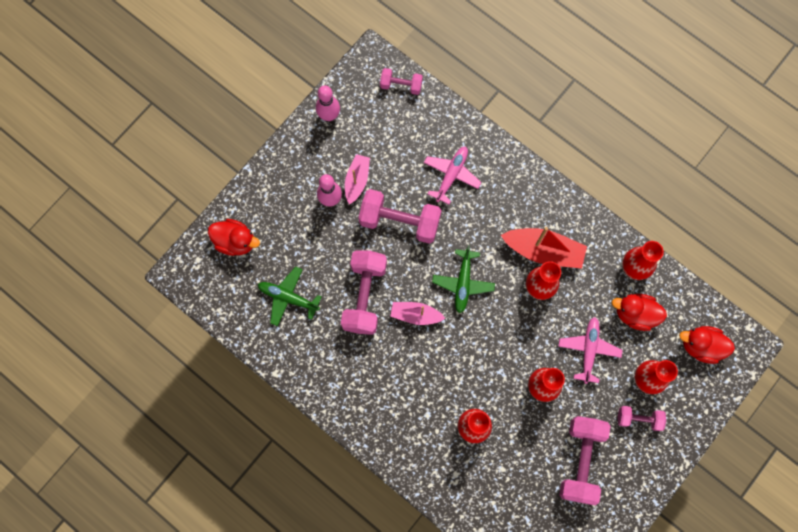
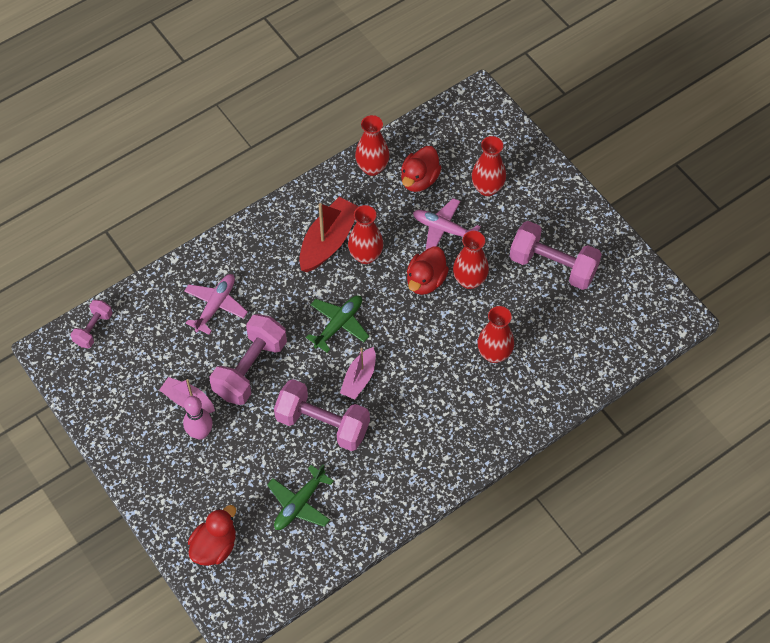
camera: 75 degrees left, 15 degrees down
pink bowling pin [316,85,340,121] -> none
pink plane [424,147,481,204] -> pink plane turned 75 degrees clockwise [184,274,248,335]
green plane [432,245,495,313] -> green plane turned 75 degrees counterclockwise [306,295,369,353]
pink dumbbell [618,406,666,431] -> none
red duck [679,326,735,364] -> red duck moved to [407,246,449,295]

